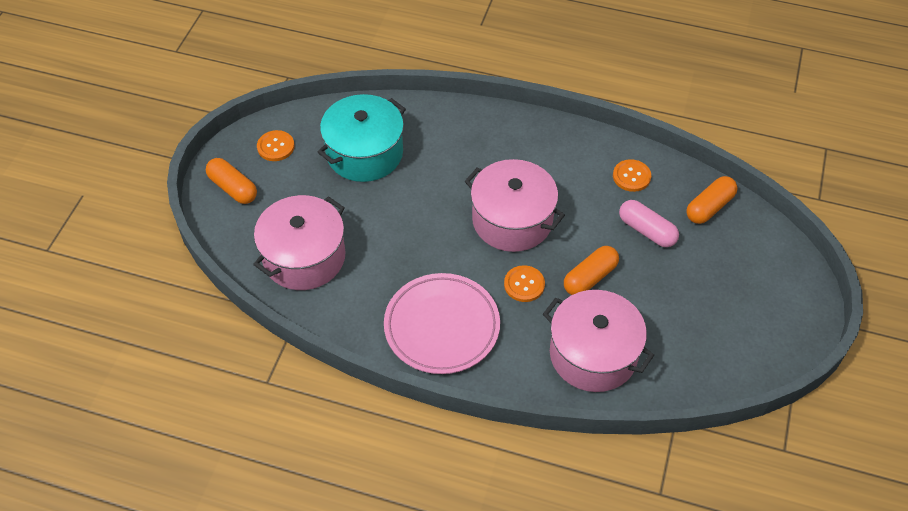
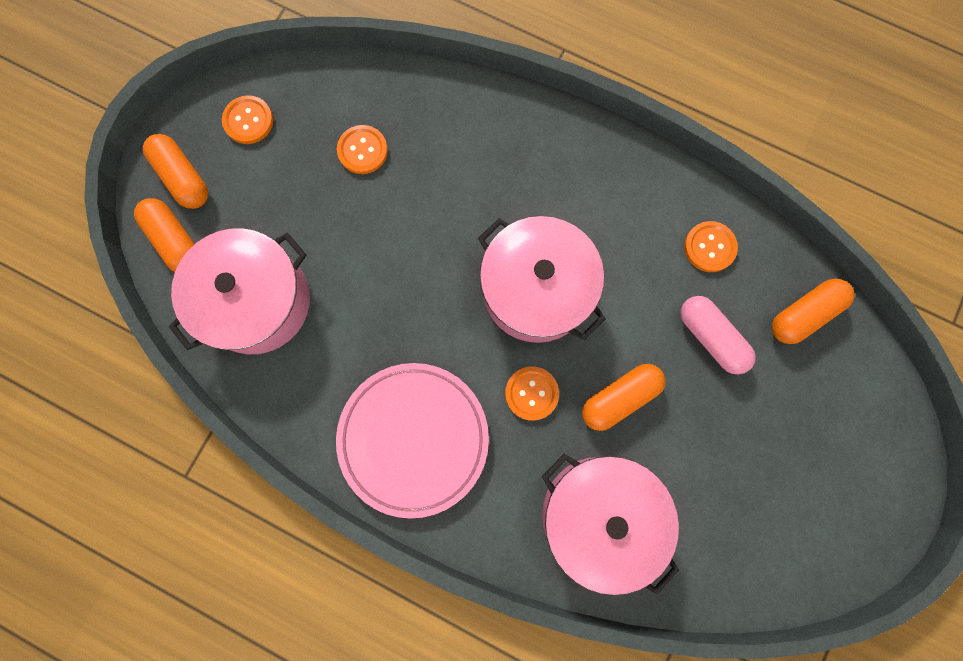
camera: 10 degrees right, 25 degrees up
turquoise pot [318,94,406,182] -> orange button [337,125,388,174]
none -> orange capsule [134,198,195,272]

